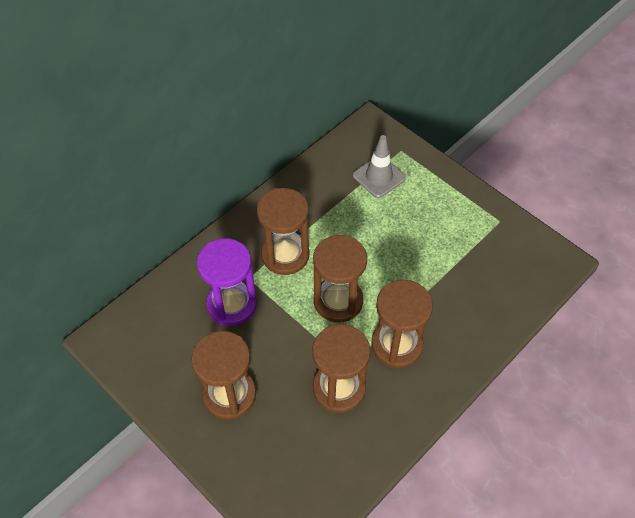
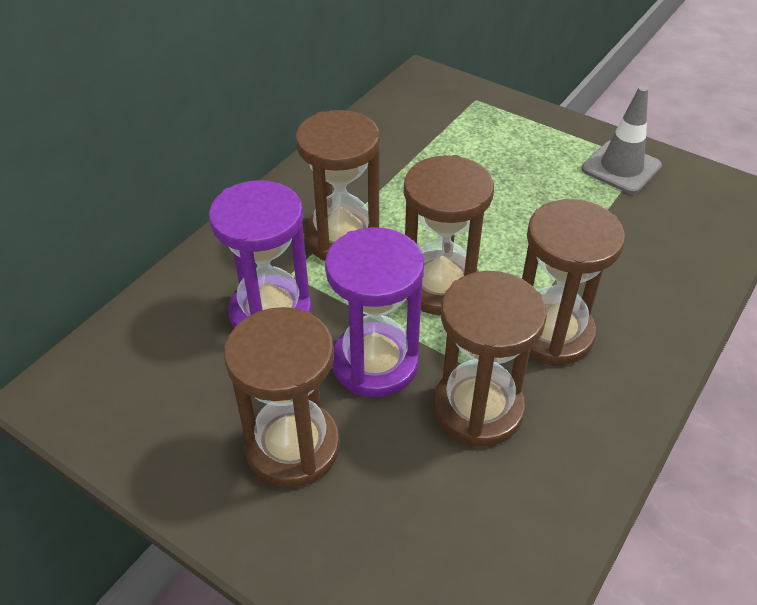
camera: 10 degrees left, 10 degrees down
grey traffic cone [353,135,406,198] -> grey traffic cone moved to [582,86,662,194]
none -> purple hourglass [325,227,424,397]

